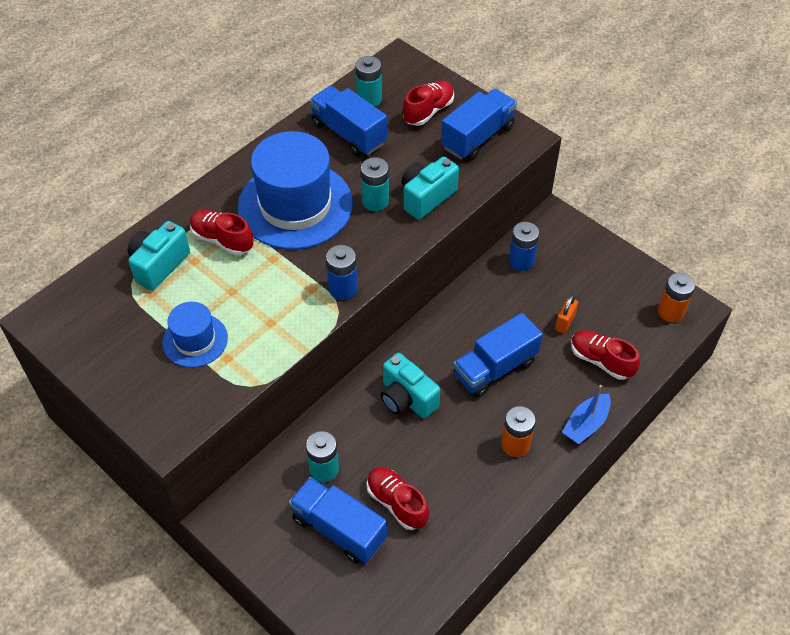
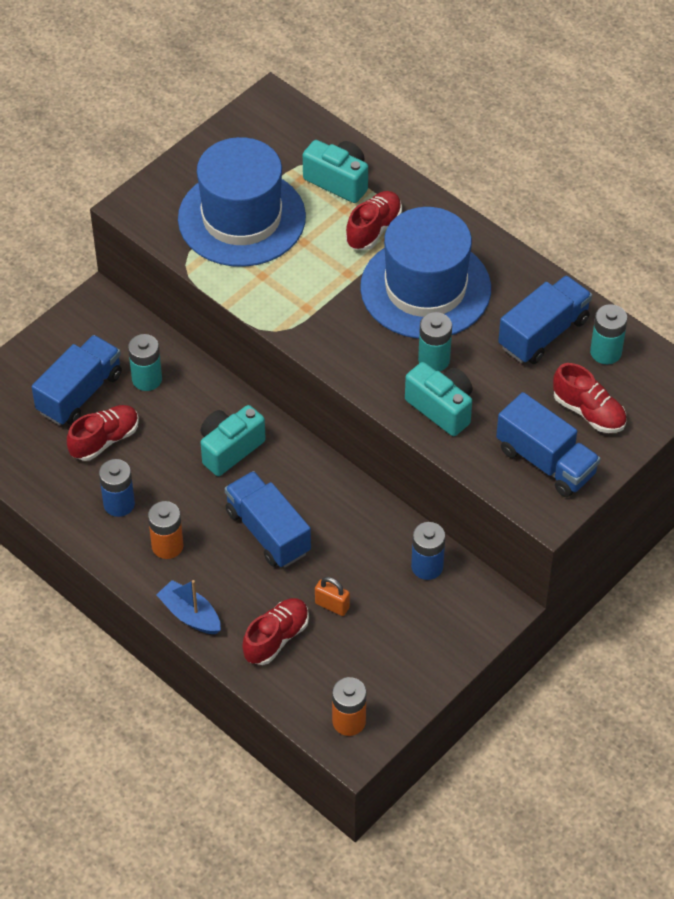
camera: 90 degrees right, 0 degrees up
blue hat [162,302,228,367] -> blue hat [178,137,306,267], size x1.95
blue battery [326,245,358,300] -> blue battery moved to [99,459,135,517]

